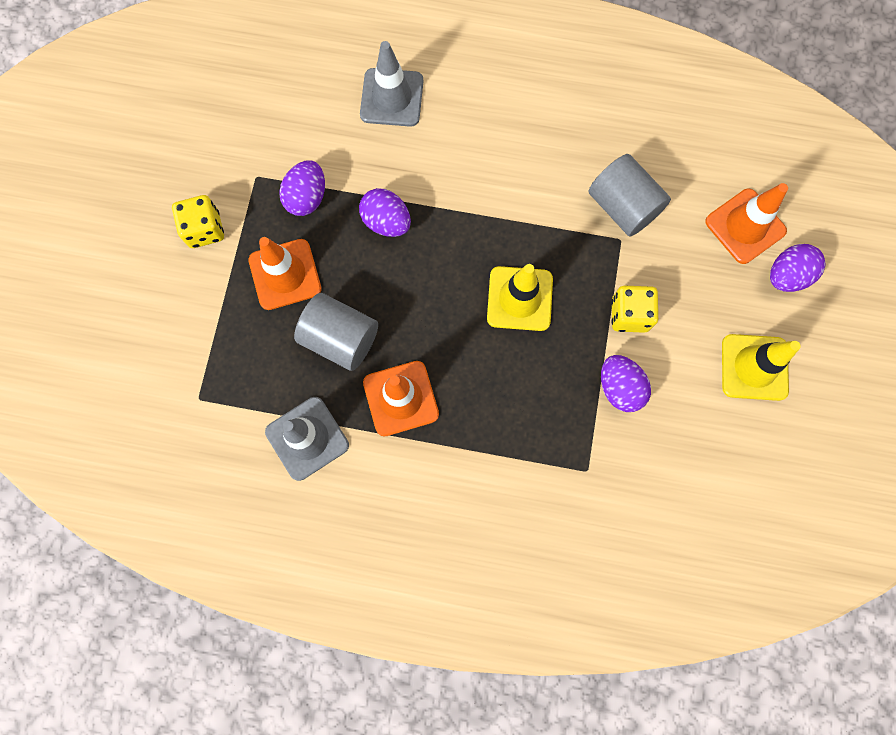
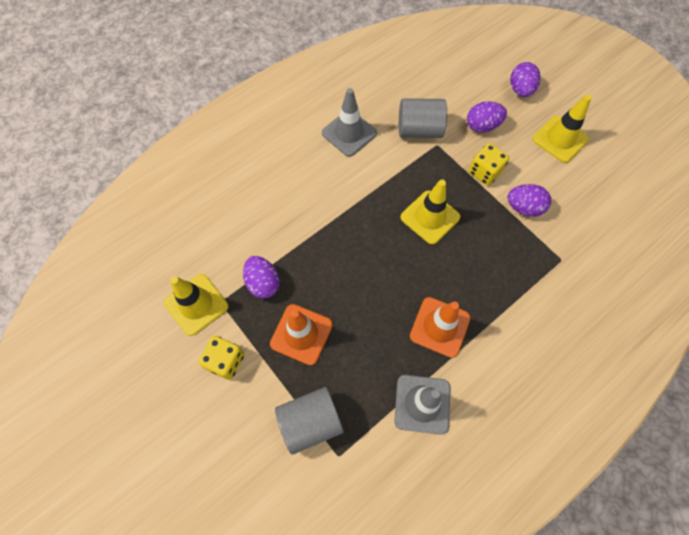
camera: 50 degrees left, 10 degrees down
grey cylinder [294,293,378,371] -> grey cylinder moved to [275,387,344,455]
purple egg [359,188,411,237] -> purple egg moved to [467,101,507,133]
grey traffic cone [360,41,424,127] -> grey traffic cone moved to [322,88,377,157]
orange traffic cone [705,183,788,264] -> none
none -> yellow traffic cone [164,274,228,336]

